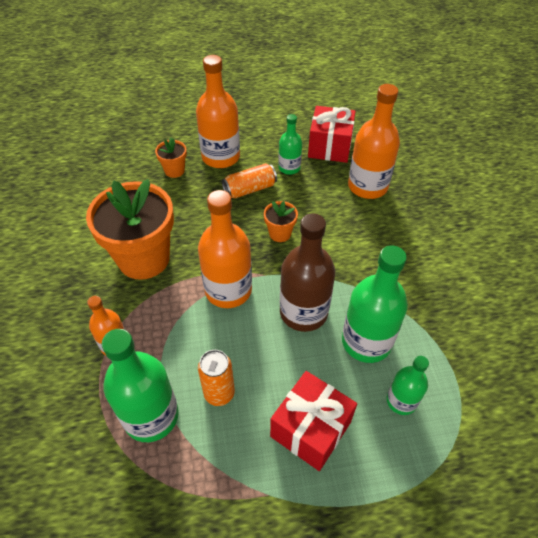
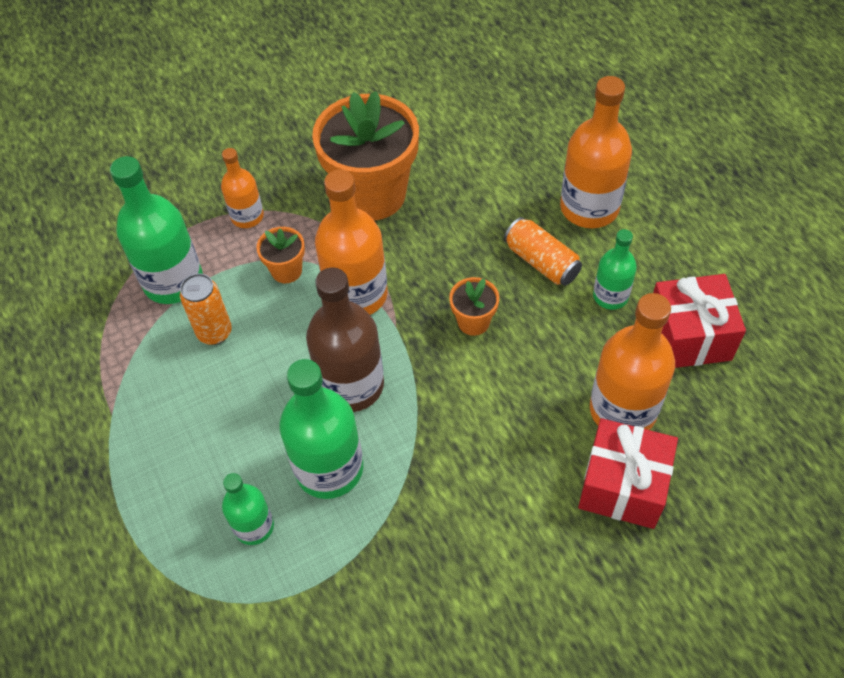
camera: 75 degrees right, 5 degrees up
orange flower pot [155,138,187,178] -> orange flower pot moved to [256,227,305,283]
red gift [270,371,357,471] -> red gift moved to [578,418,678,529]

